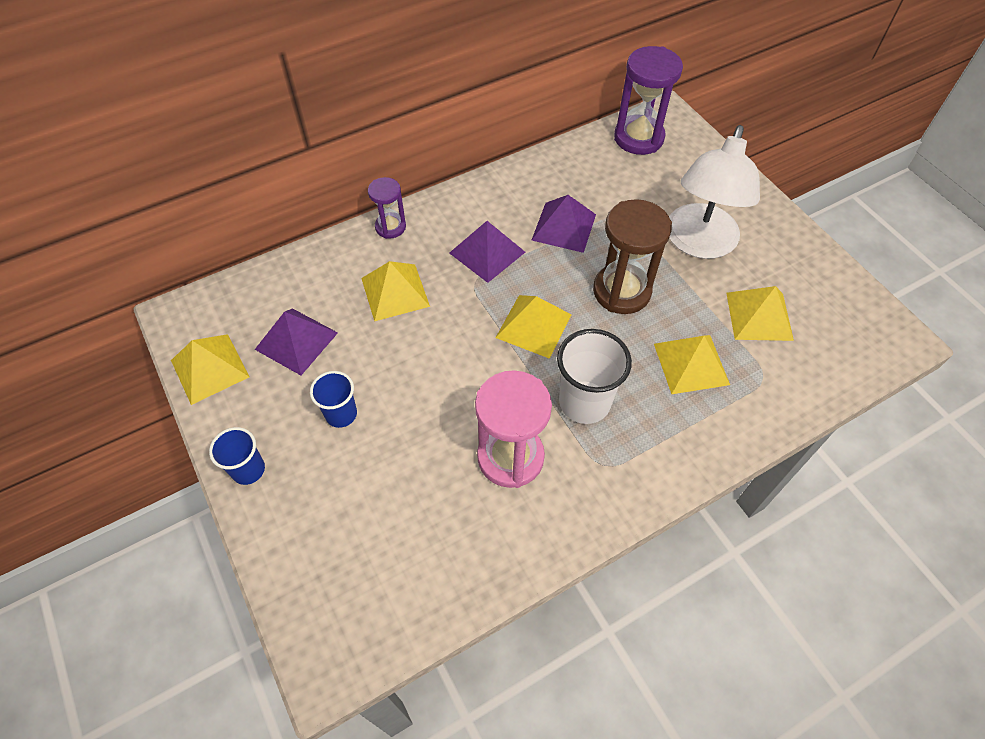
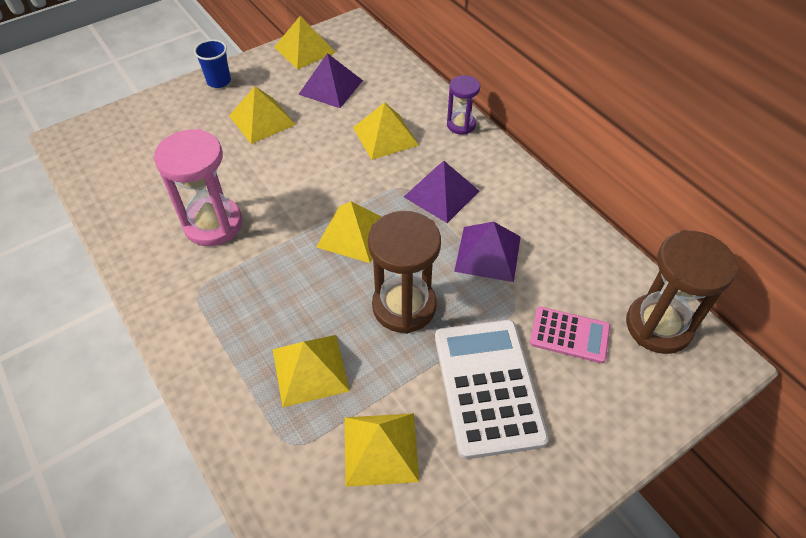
camera: 85 degrees right, 5 degrees down
blue cup [310,371,357,428] -> yellow pyramid [229,86,296,144]
white cup [557,329,632,424] -> none
purple hourglass [614,46,683,155] -> brown hourglass [626,230,738,354]
white lamp [669,125,760,259] -> white calculator [435,320,549,459]
none -> pink calculator [530,307,610,363]

